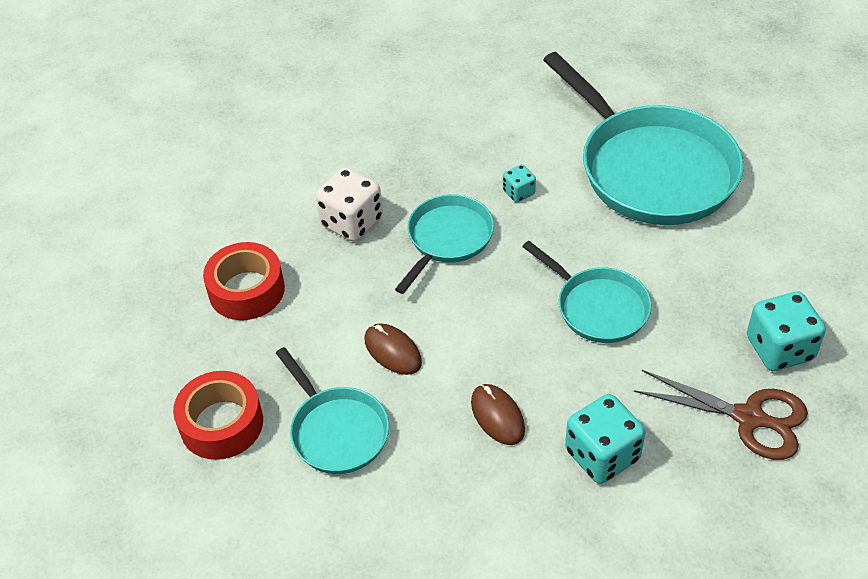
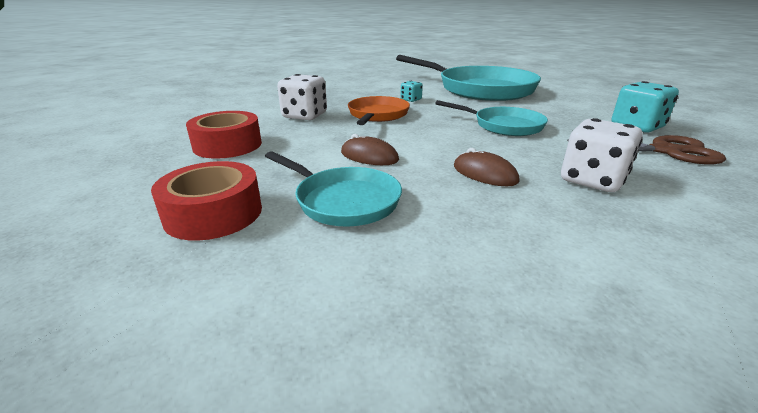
camera: 20 degrees left, 20 degrees down
turquoise pan [395,194,494,294] -> orange pan [348,96,410,125]
turquoise dice [565,394,645,484] -> white dice [561,118,643,192]

